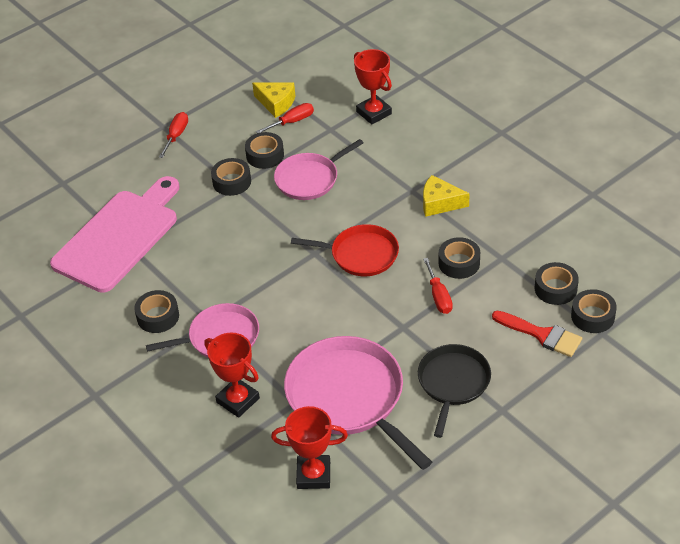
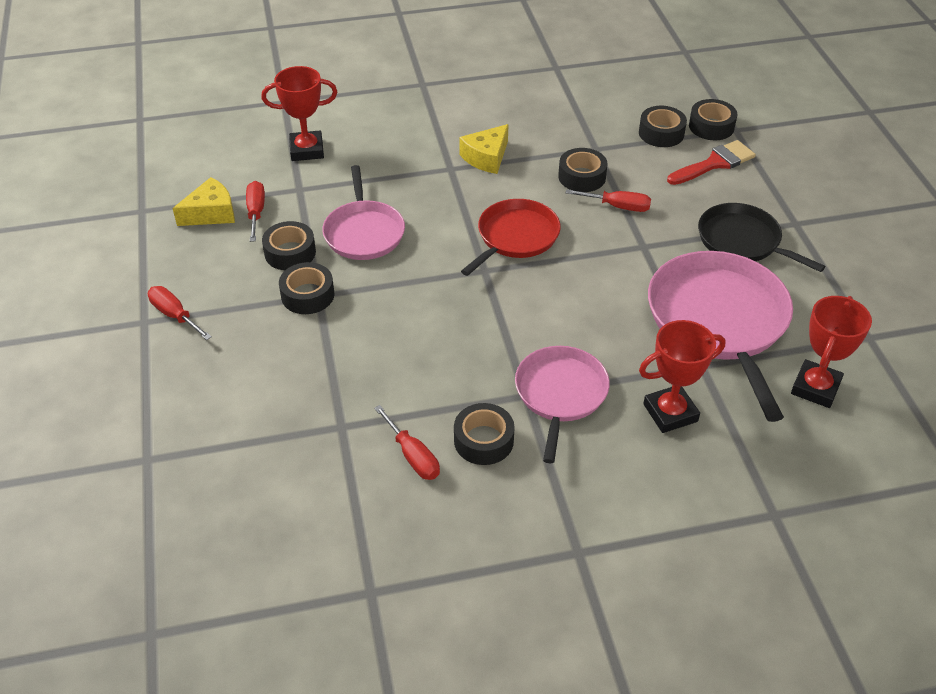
camera: 65 degrees left, 0 degrees up
pink cutting board [50,176,179,293] -> none
pink pan [284,336,432,470] -> pink pan turned 90 degrees clockwise [648,251,793,422]
none -> red screwdriver [374,405,440,480]

